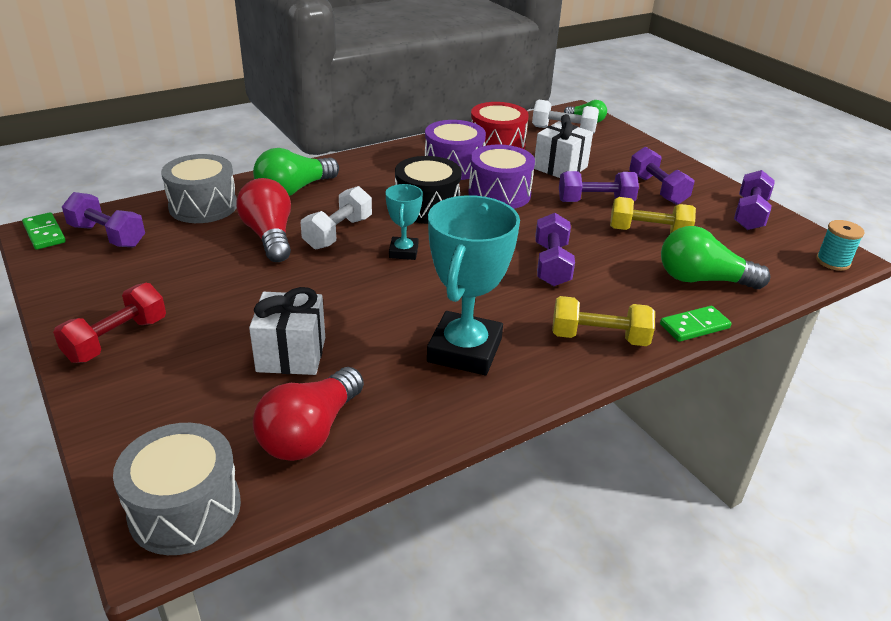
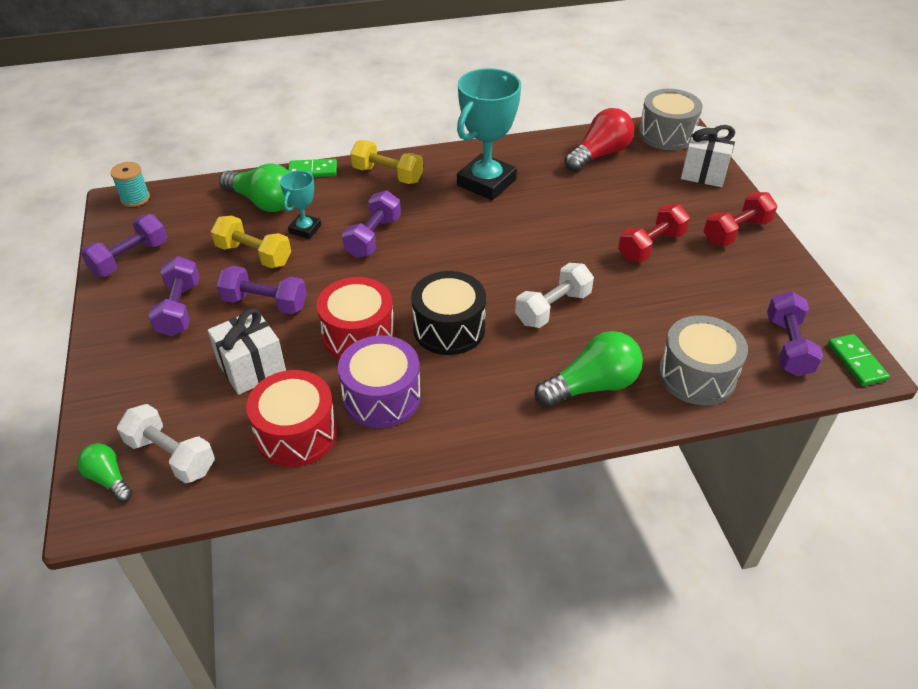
camera: 160 degrees left, 10 degrees up
purple dumbbell [62,192,145,248] -> purple dumbbell turned 45 degrees clockwise [767,291,823,377]
red light bulb [236,178,291,262] -> none
white gift [249,287,325,375] -> white gift moved to [681,125,736,187]
turquoise trophy [386,184,423,260] -> turquoise trophy moved to [280,170,321,239]
purple drum [468,144,535,209] -> red drum [317,277,395,359]
none -> red dumbbell [618,204,690,262]

